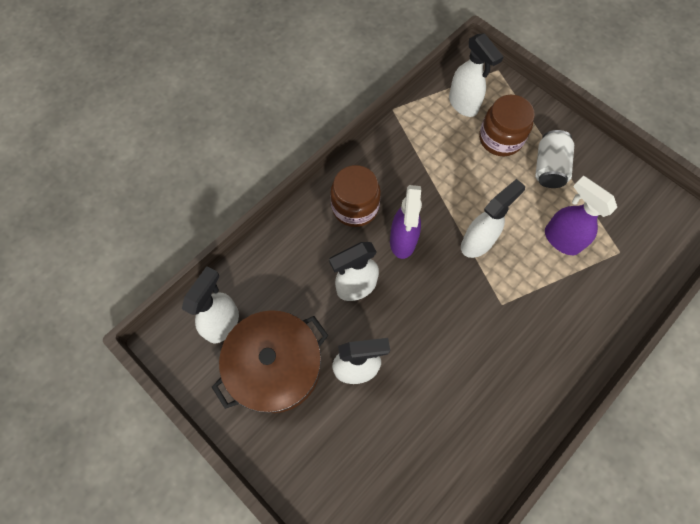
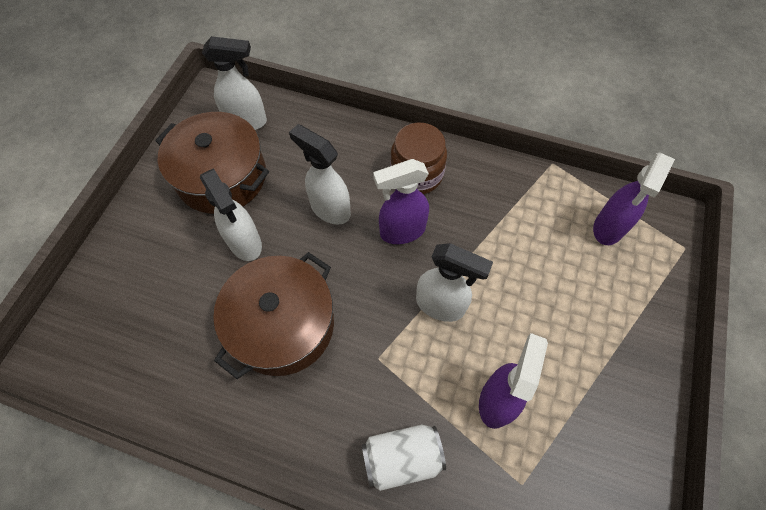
camera: 65 degrees right, 5 degrees down
white spray bottle [449,33,504,117] -> purple spray bottle [593,152,675,245]
brown jar [479,95,535,156] -> none
white can [535,130,574,188] -> white can moved to [362,424,446,491]
none -> brown pot [213,252,334,379]

